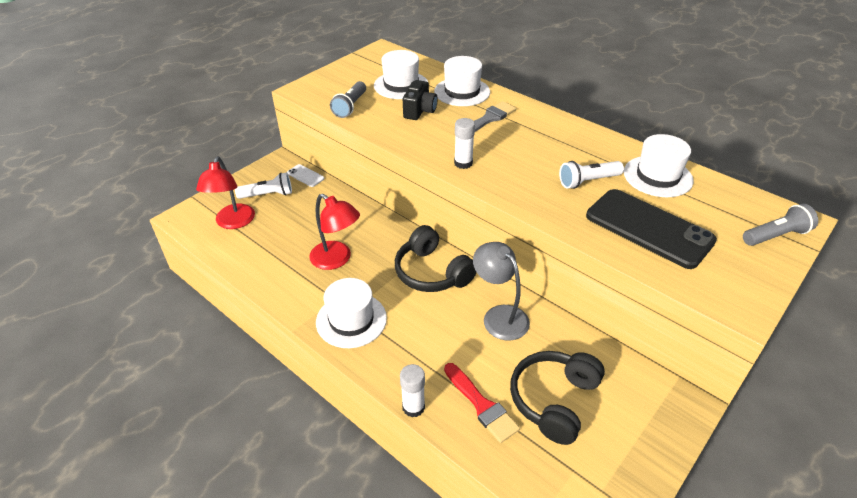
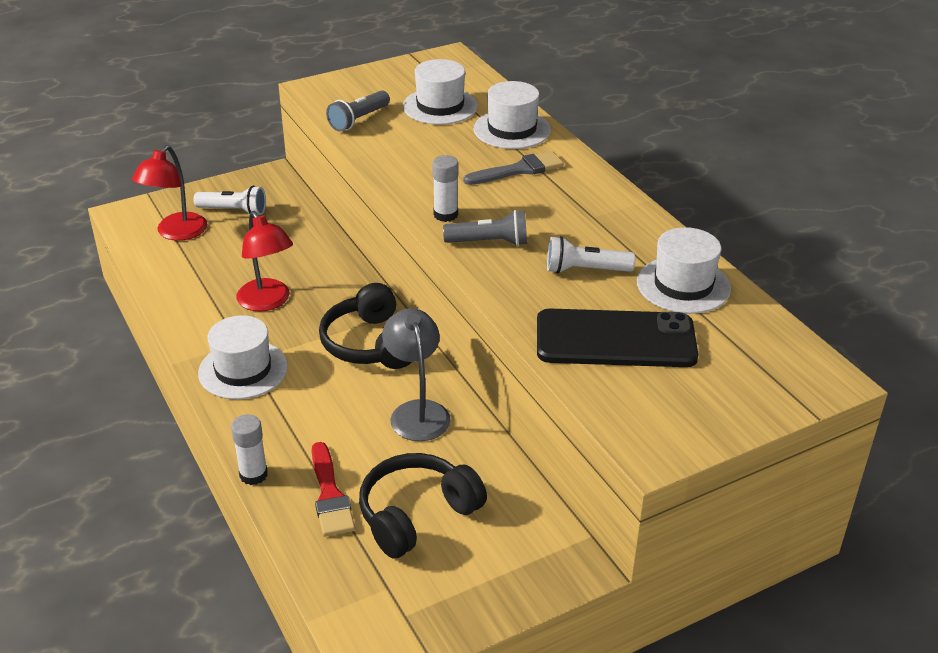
camera: 20 degrees right, 5 degrees down
white phone [287,164,324,187] -> none
black camera [403,80,437,120] -> none
black phone [586,189,717,269] -> black phone turned 60 degrees counterclockwise [537,309,698,367]
grey flashlight [743,204,818,246] -> grey flashlight moved to [443,210,527,246]

